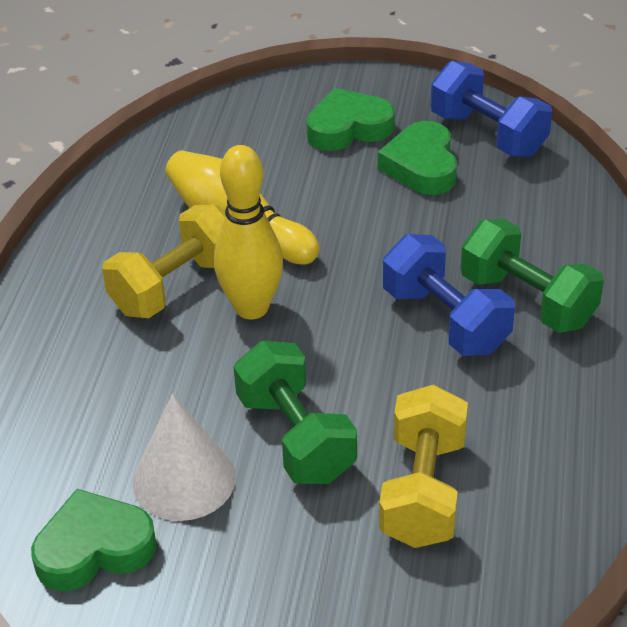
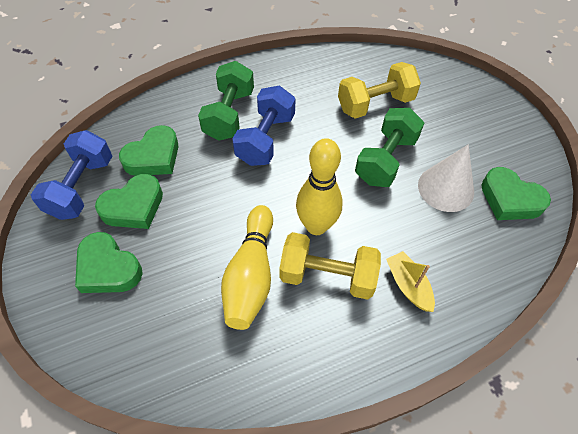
camera: 125 degrees left, 15 degrees up
none -> green heart [119,125,179,176]
none -> yellow boat [386,251,435,312]

